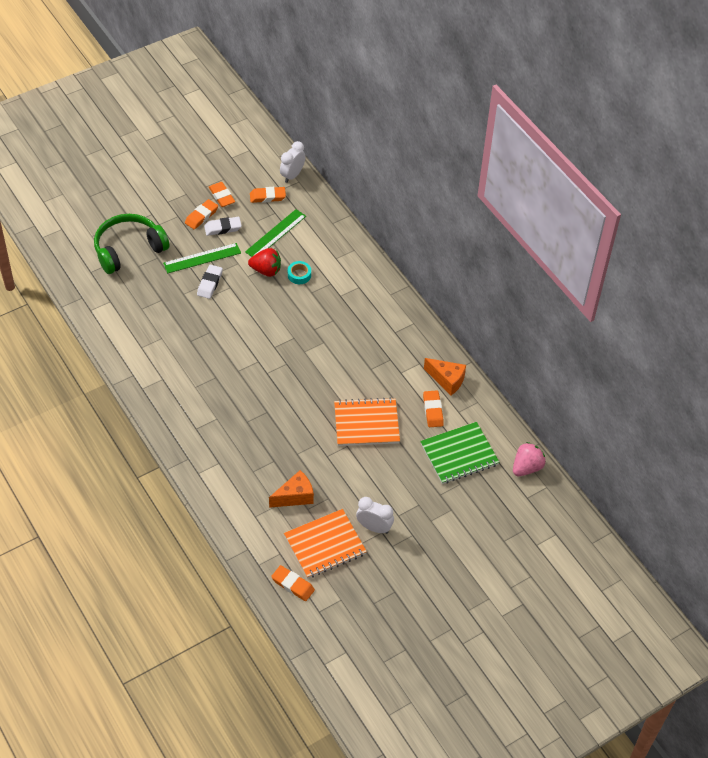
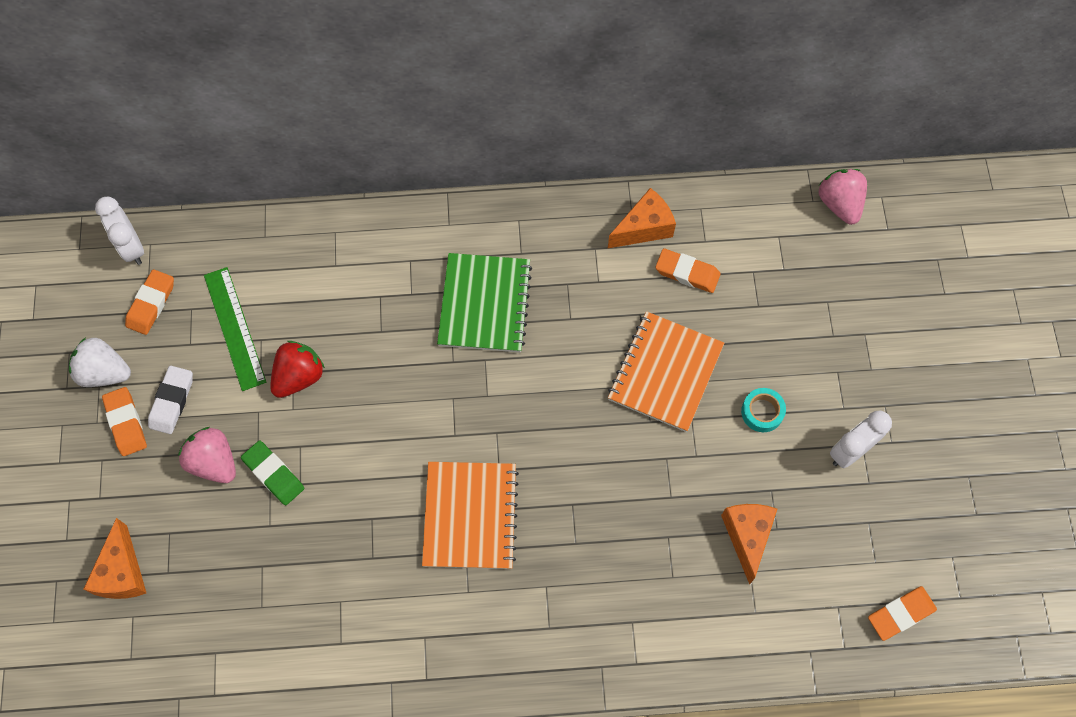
camera: 60 degrees left, 15 degrees up
green headphones [94,214,170,274] -> orange cheese [84,518,146,599]
green ruler [163,243,241,274] -> pink strawberry [178,427,236,483]
white eraser [197,265,223,299] -> green eraser [241,441,304,505]
orange eraser [209,182,235,207] -> white strawberry [69,337,131,387]
orange notebook [284,509,367,579] -> orange notebook moved to [422,462,519,569]
turquoise tape [288,261,311,284] -> turquoise tape moved to [741,388,786,432]
green notebook [420,422,499,484] -> green notebook moved to [437,253,532,352]

